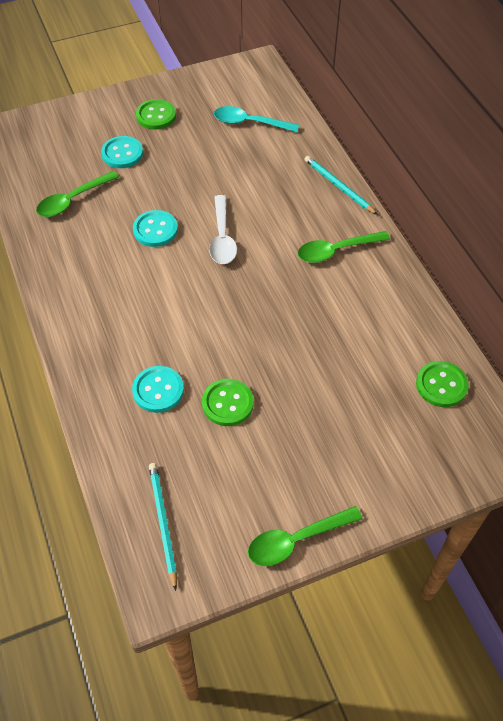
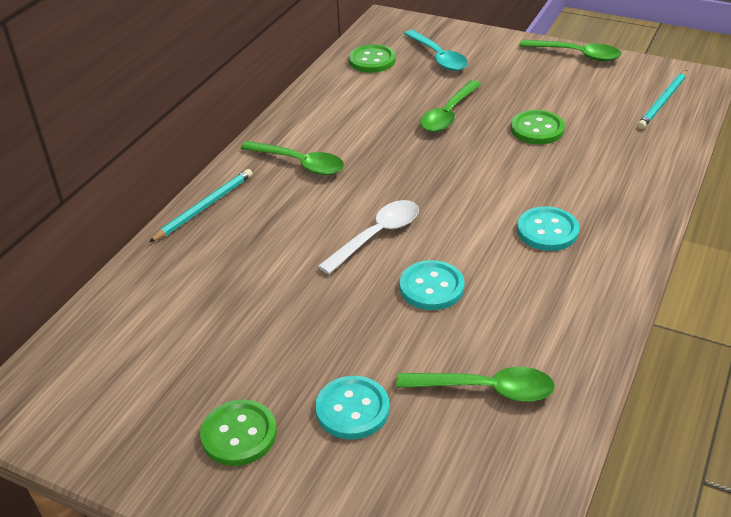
camera: 130 degrees left, 15 degrees down
turquoise button [132,366,184,413] -> turquoise button moved to [517,206,579,251]
turquoise spoon [214,106,299,132] -> turquoise spoon moved to [404,30,468,71]
turquoise pencil [305,156,378,215] -> turquoise pencil turned 150 degrees counterclockwise [149,169,253,242]
none -> green spoon [420,80,481,132]

